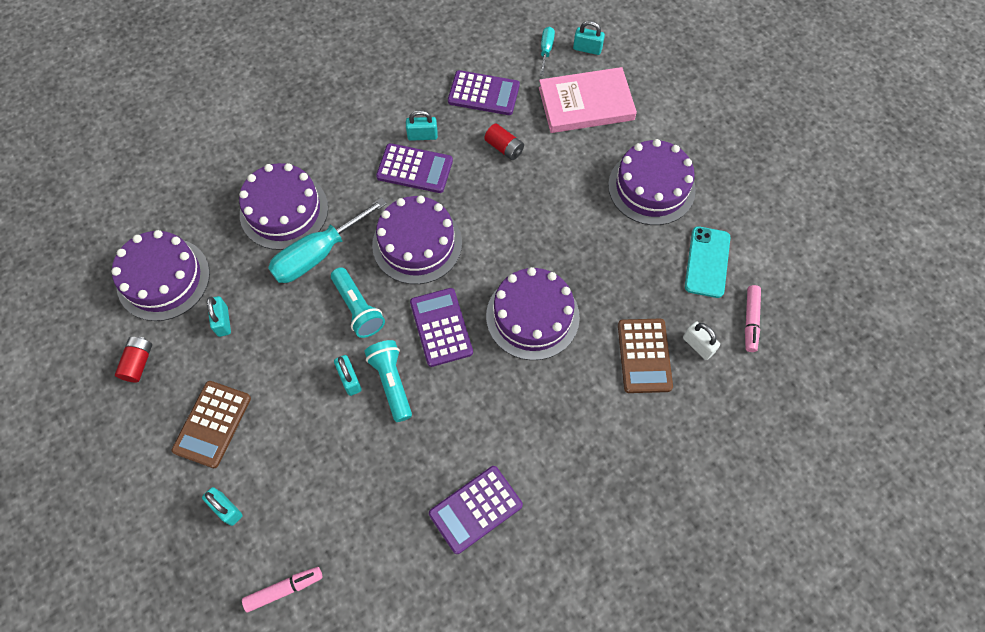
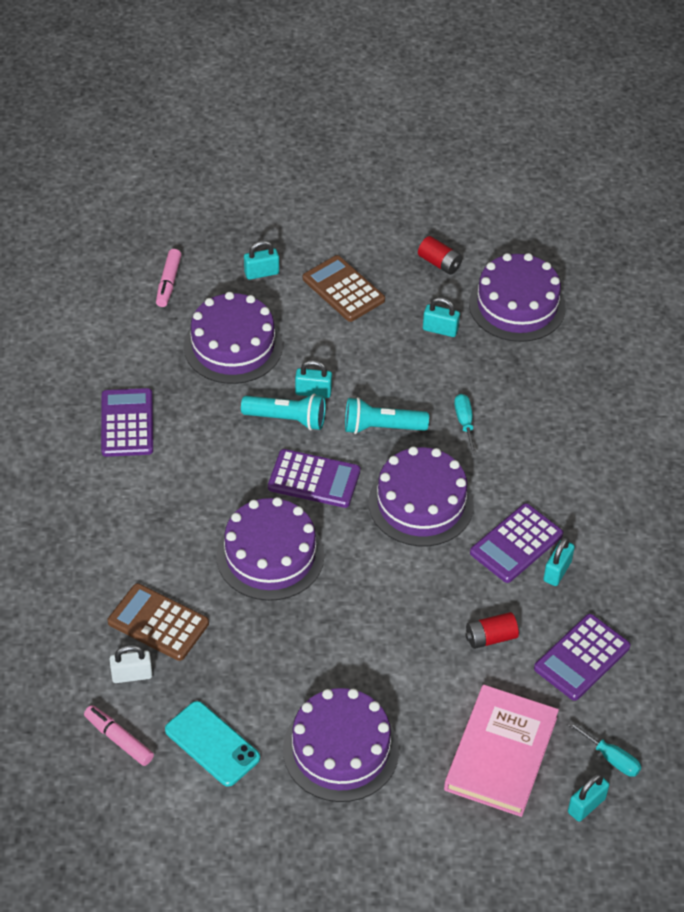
camera: 120 degrees right, 15 degrees down
purple cake [239,163,328,250] -> purple cake moved to [184,292,283,384]
turquoise screwdriver [268,197,387,283] -> turquoise screwdriver [454,394,477,454], size x0.50

